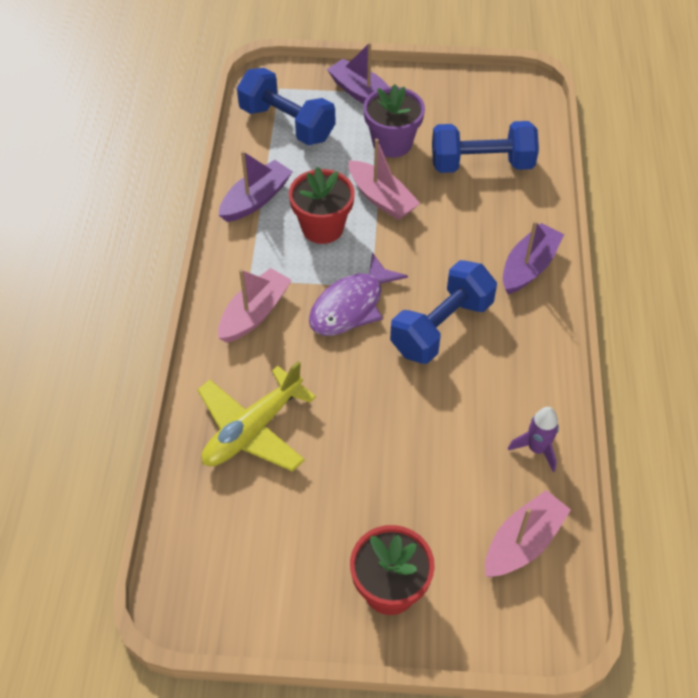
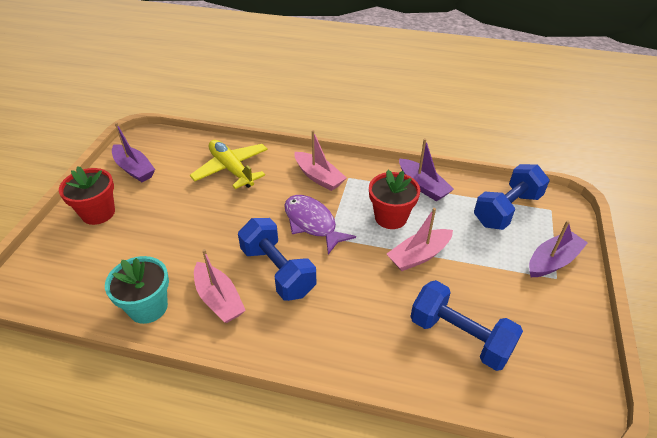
camera: 100 degrees right, 10 degrees down
purple flower pot [363,84,425,158] -> none
blue dumbbell [432,121,539,173] -> blue dumbbell turned 60 degrees counterclockwise [410,280,523,371]
pink boat [485,490,571,577] -> pink boat moved to [194,249,246,323]
purple boat [503,221,564,294] -> purple boat moved to [112,122,155,182]
purple rocket [508,407,559,472] -> turquoise flower pot [105,256,169,324]

